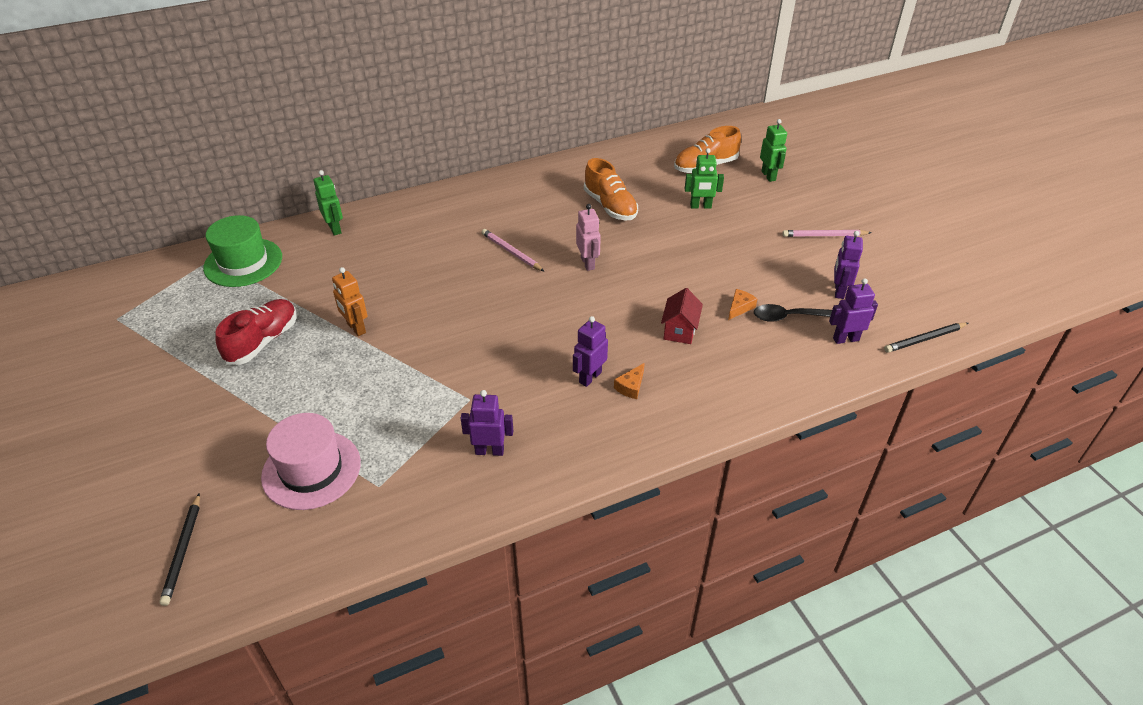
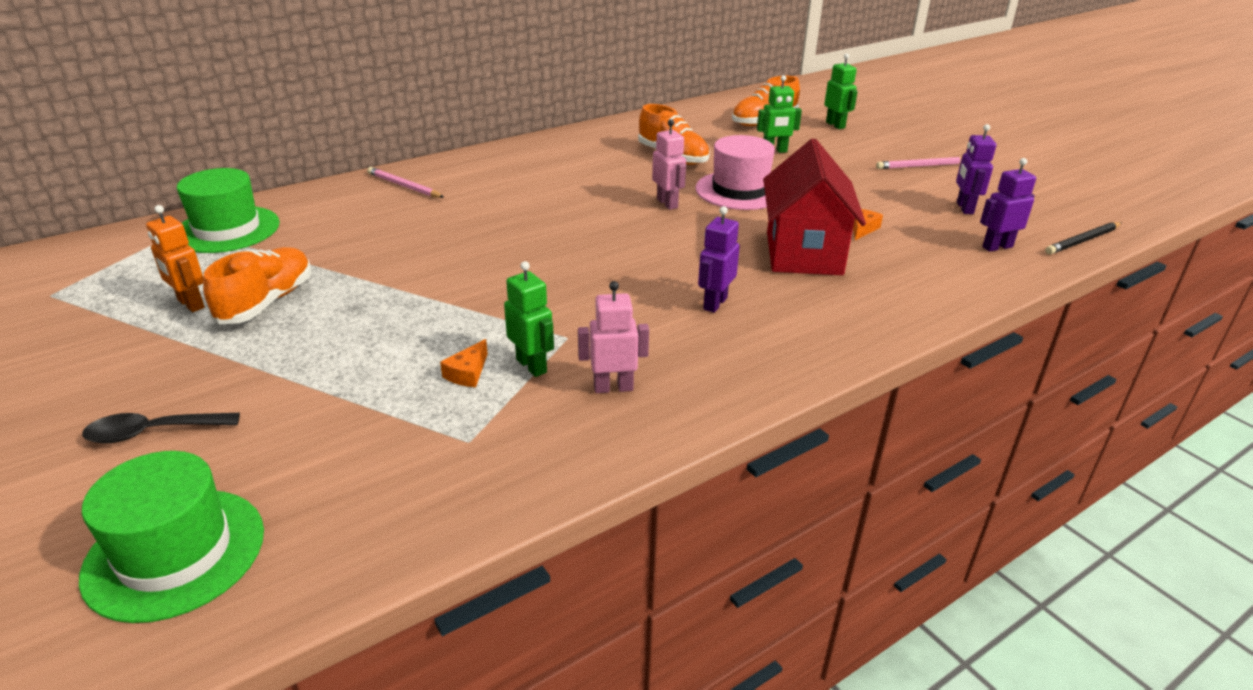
camera: 10 degrees left, 10 degrees down
black pencil [159,493,200,606] -> green hat [79,451,264,623]
red shoe [215,299,297,365] -> orange shoe [203,247,312,325]
pink hat [261,413,361,510] -> pink hat moved to [696,135,775,210]
green robot [314,170,343,236] -> green robot moved to [504,261,554,377]
orange robot [332,267,368,336] -> orange robot moved to [146,205,205,312]
purple robot [461,390,513,456] -> pink robot [578,281,649,393]
pink pencil [481,229,544,271] -> pink pencil moved to [367,167,444,198]
orange cheese [614,363,645,399] -> orange cheese moved to [440,339,488,387]
red house [661,288,703,344] -> red house [763,139,866,275], size x2.01
black spoon [754,304,832,322] -> black spoon moved to [82,413,240,444]

